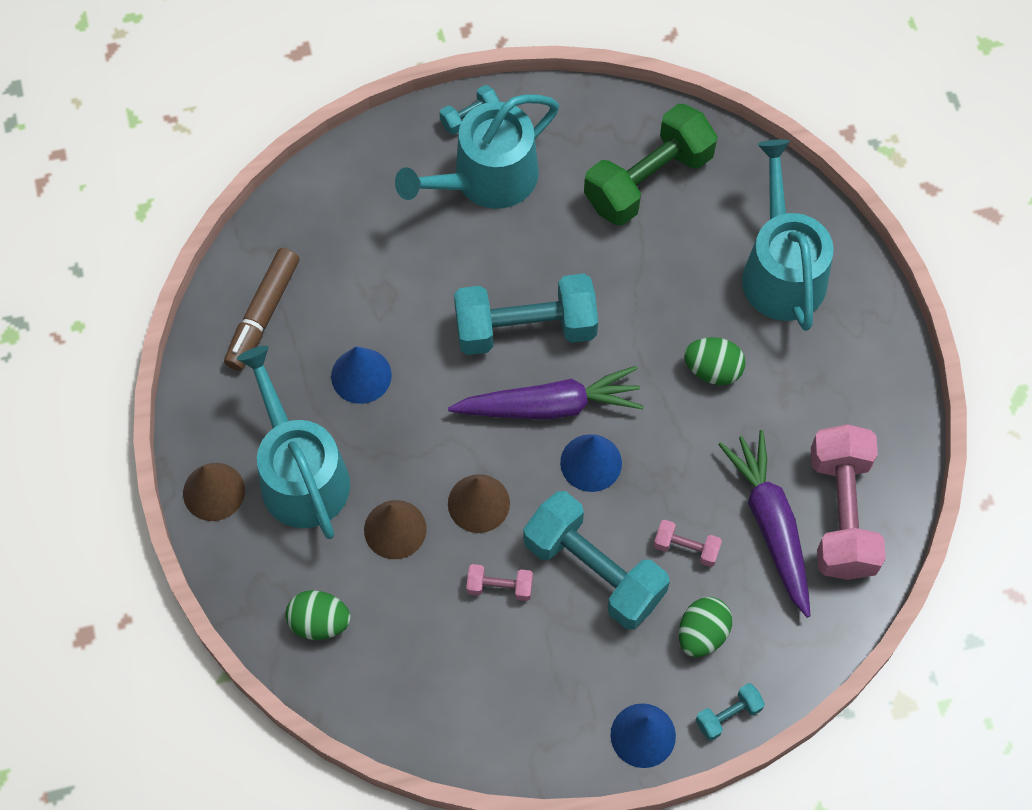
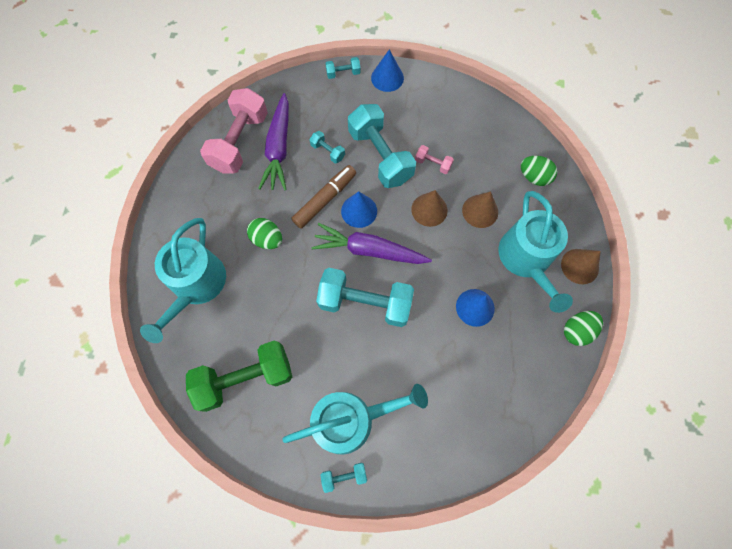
camera: 160 degrees left, 5 degrees up
brown marker [224,248,299,371] -> brown marker moved to [291,165,356,229]
pink dumbbell [654,520,722,567] -> turquoise dumbbell [310,131,345,163]
green egg [679,597,732,657] -> green egg moved to [564,311,603,346]

